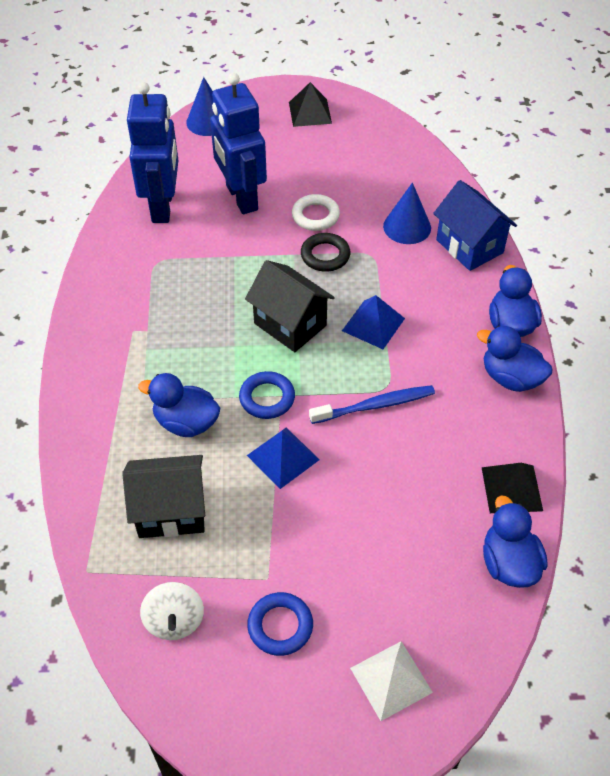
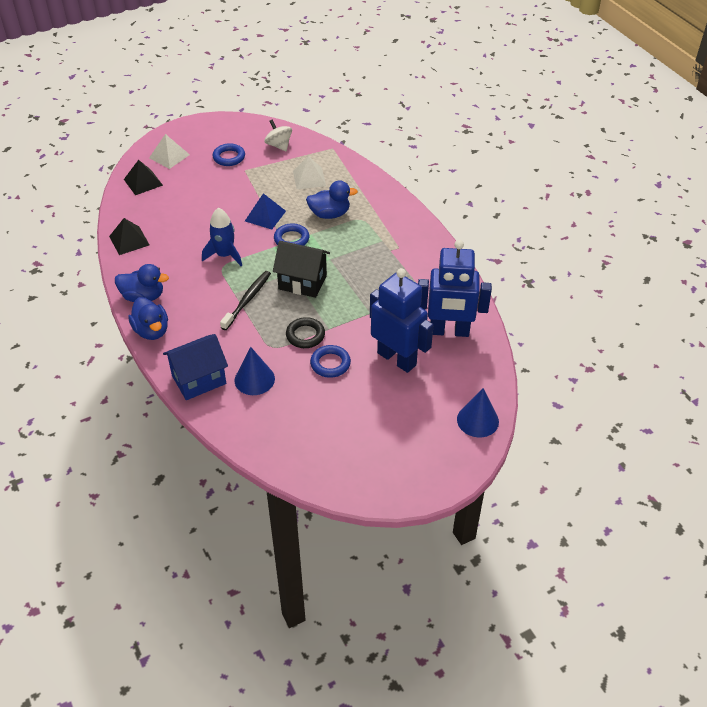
camera: 155 degrees right, 5 degrees down
black house [122,455,205,538] -> white pyramid [293,156,326,189]
blue robot [127,82,178,223] -> blue robot turned 60 degrees counterclockwise [418,240,492,337]
black pyramid [289,82,332,127] -> black pyramid moved to [124,160,163,195]
white ring [292,194,340,231] -> blue ring [310,345,351,378]
blue toothbrush [309,385,435,424] -> blue rocket [202,208,242,266]
blue pyramid [342,295,405,349] -> black toothbrush [220,271,271,330]
blue house [433,180,517,271] -> blue house turned 60 degrees counterclockwise [163,334,228,400]
blue duck [483,495,547,588] -> none

